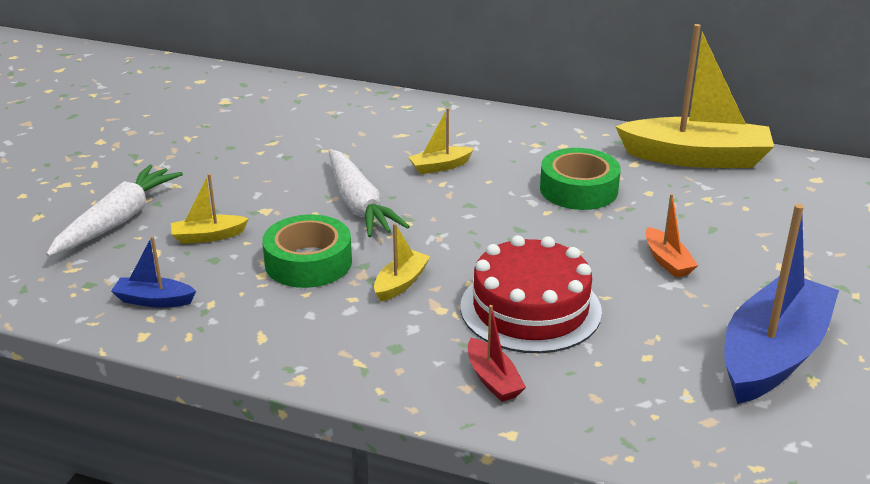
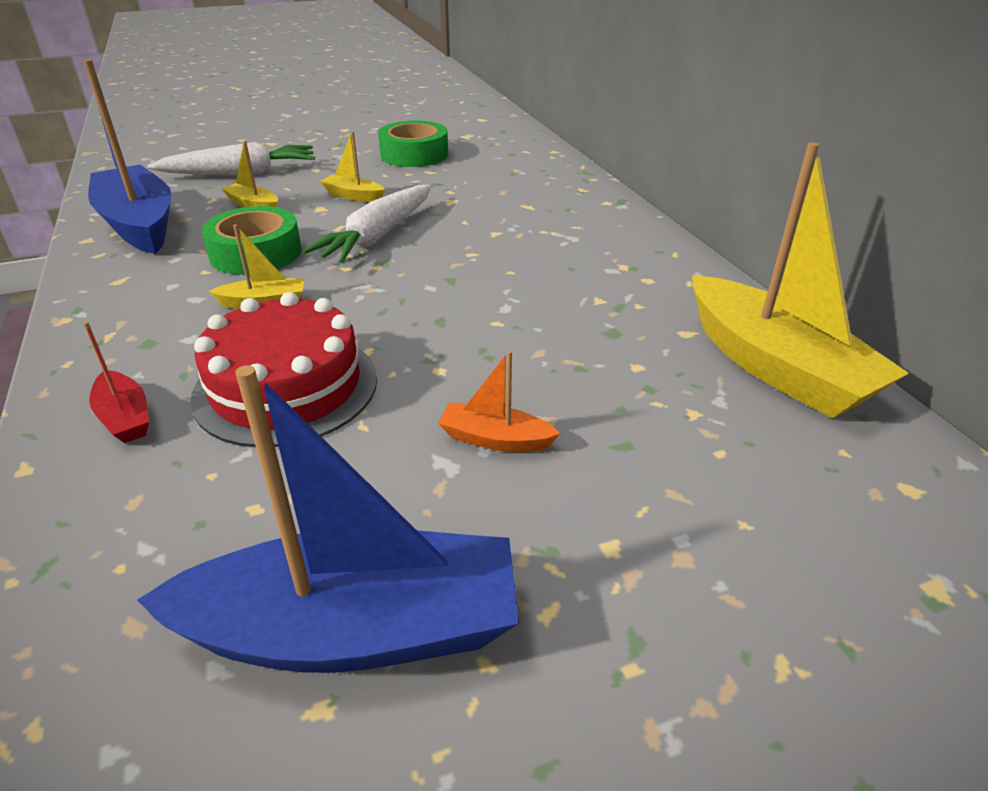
camera: 50 degrees right, 5 degrees up
blue boat [111,236,196,308] -> blue boat [83,60,172,254], size x2.24
yellow boat [408,108,474,174] -> yellow boat moved to [320,132,385,202]
red boat [468,305,526,402] -> red boat turned 60 degrees counterclockwise [83,322,149,443]
green tape [540,148,621,210] -> green tape moved to [378,121,448,167]
orange boat [646,194,698,278] -> orange boat turned 75 degrees clockwise [438,350,560,452]

